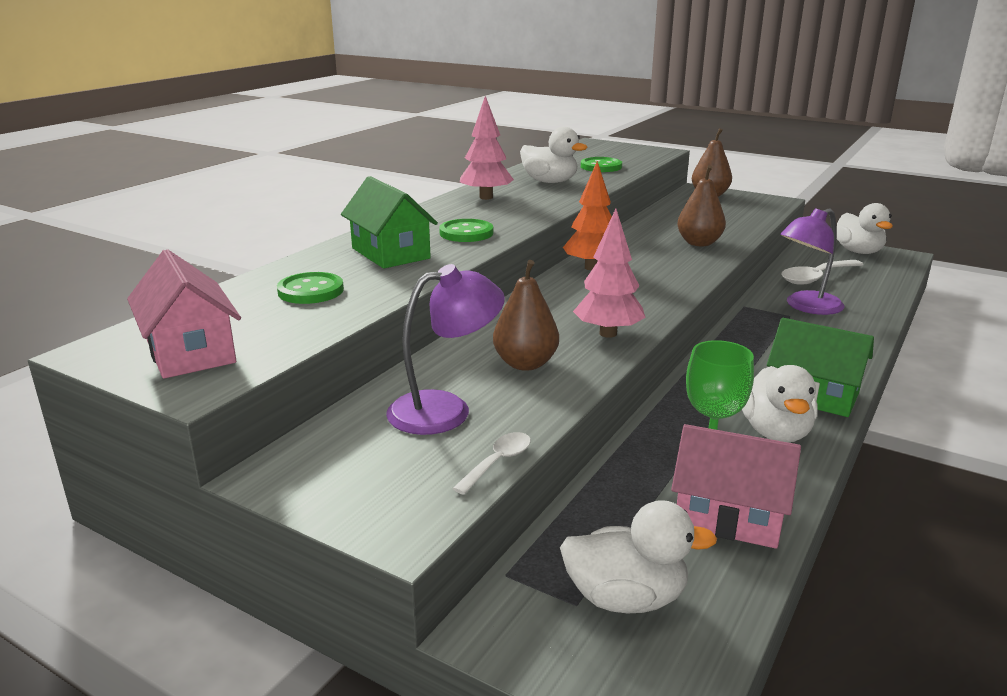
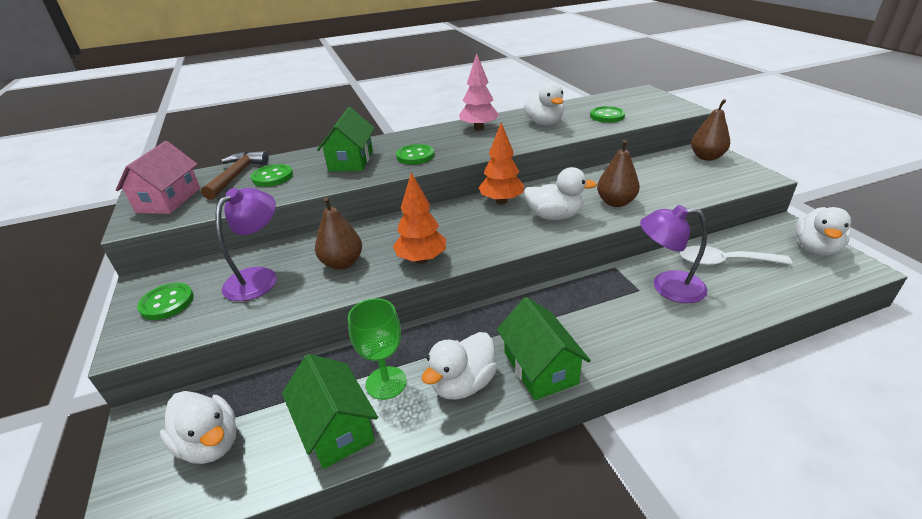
camera: 40 degrees right, 10 degrees up
purple lamp [386,264,505,435] -> purple lamp turned 75 degrees counterclockwise [216,188,277,301]
white spoon [452,432,531,495] -> none
pink tree [573,209,646,338] -> orange tree [393,172,446,264]
pink house [671,424,801,549] -> green house [282,354,378,469]
none -> green button [137,283,194,320]
none -> brown hammer [201,151,269,200]
none -> white duck [524,167,597,220]

